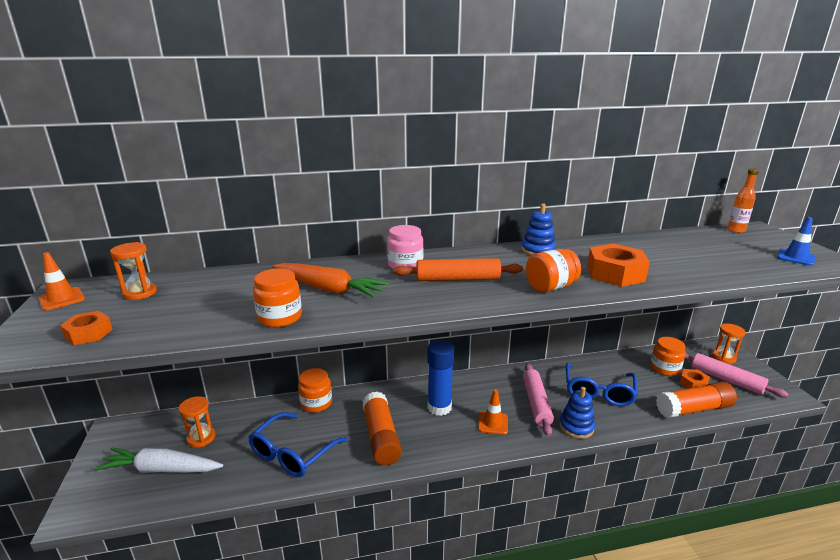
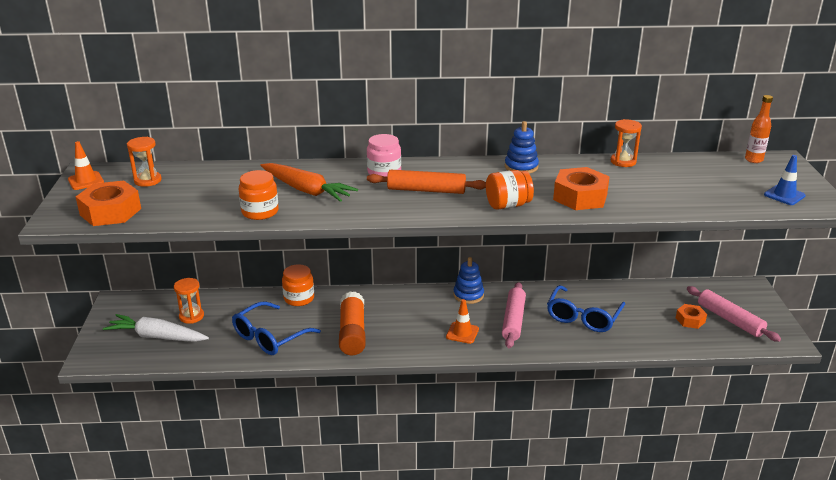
camera: 10 degrees right, 5 degrees up
orange nut [60,311,113,345] -> orange nut [76,180,141,226], size x1.76
blue glue stick [428,340,454,416] -> none
blue stacking toy [559,387,595,439] -> blue stacking toy moved to [453,257,484,304]
orange jar [650,337,686,376] -> none
orange glue stick [656,382,737,418] -> none
orange hourglass [712,324,745,364] -> orange hourglass moved to [611,119,642,167]

